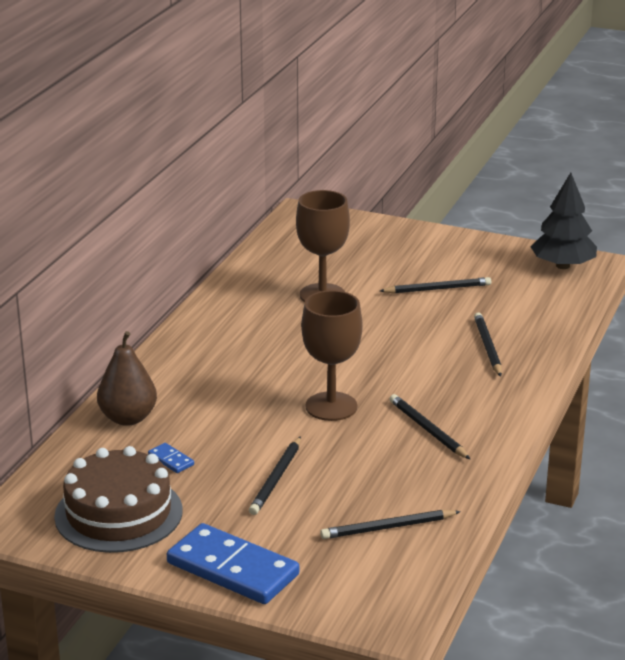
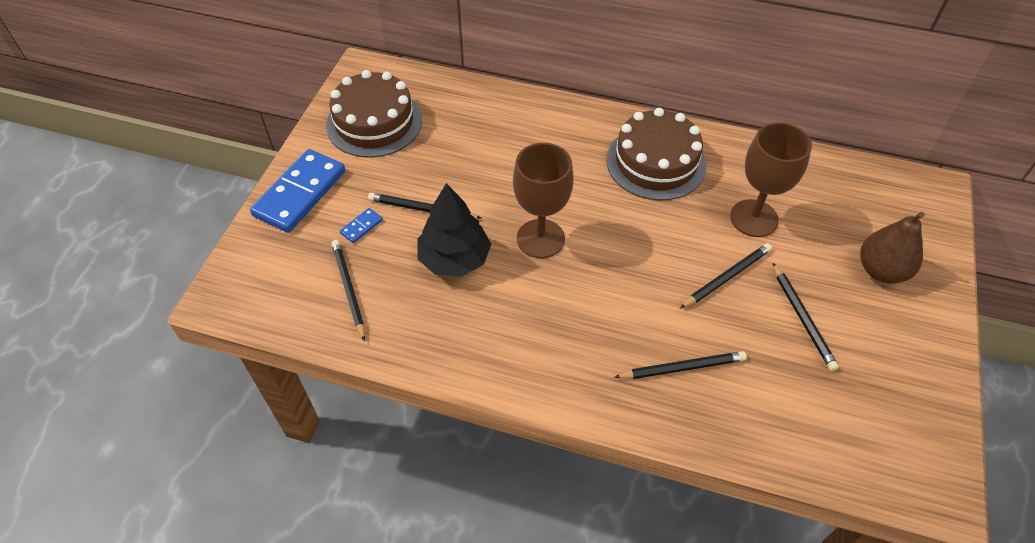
camera: 85 degrees right, 25 degrees up
brown pear [97,331,157,426] -> brown pear moved to [860,212,925,283]
blue domino [148,443,194,473] -> blue domino moved to [340,208,383,243]
black pencil [390,394,470,459] -> black pencil moved to [680,243,772,309]
black tree [530,173,597,269] -> black tree moved to [417,183,491,277]
none -> brown cake [606,108,706,201]

